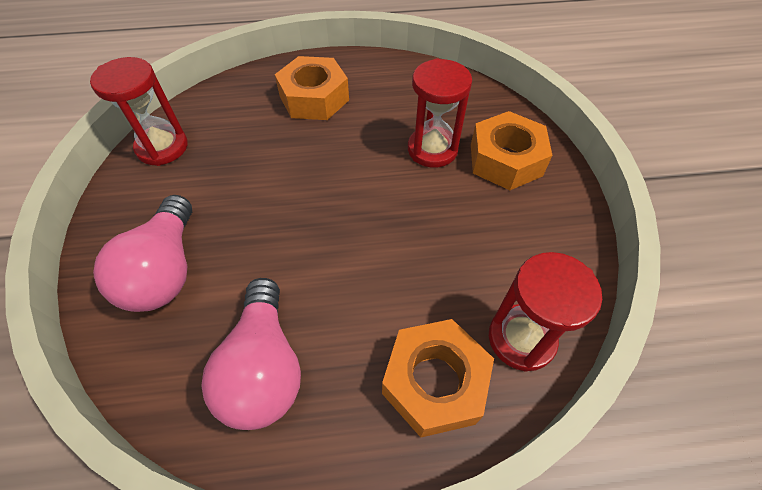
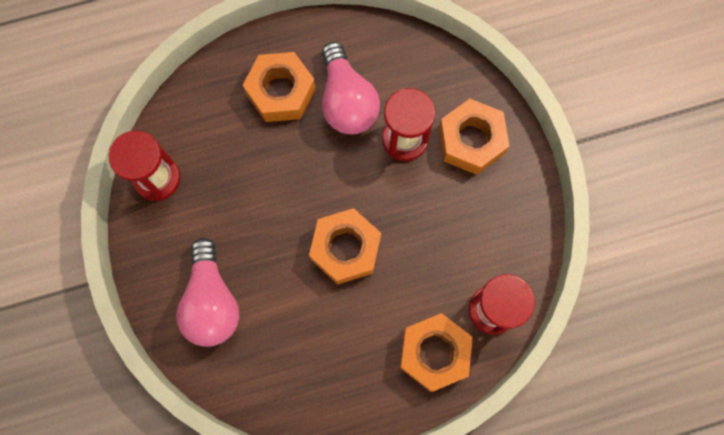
camera: 10 degrees left, 20 degrees up
pink light bulb [201,278,301,430] -> pink light bulb moved to [322,42,380,134]
none -> orange nut [309,208,381,284]

